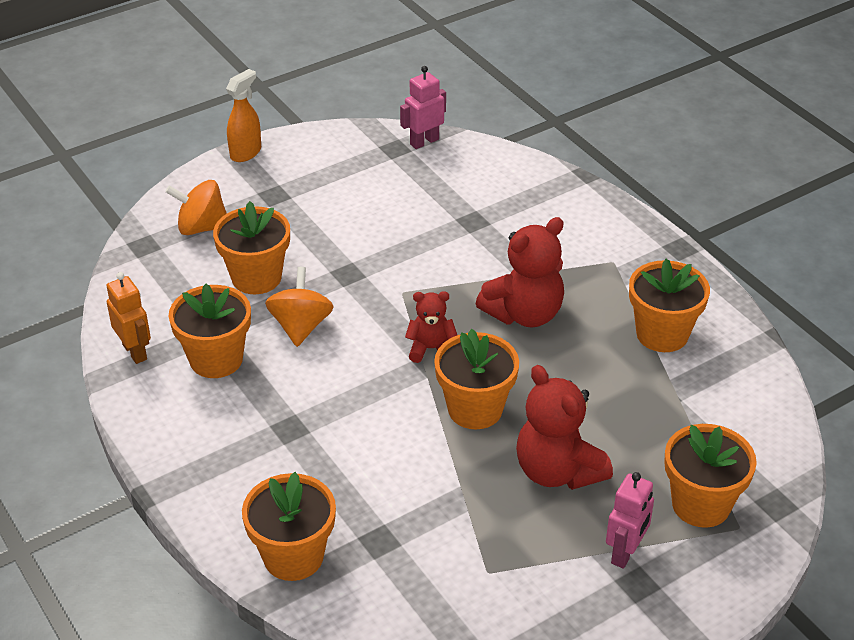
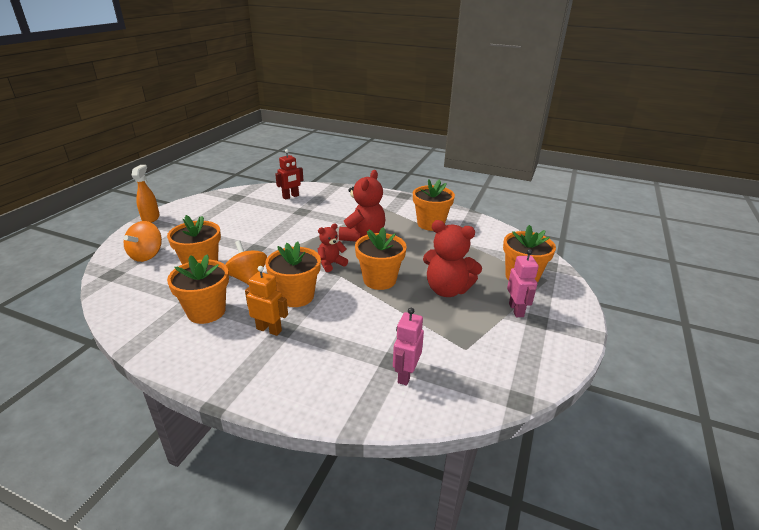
camera: 35 degrees left, 10 degrees down
orange robot [107,272,151,364] -> orange robot moved to [245,266,288,336]
orange spinning top [165,180,227,235] -> orange spinning top turned 45 degrees counterclockwise [124,221,162,262]
orange flower pot [242,472,336,581] -> orange flower pot moved to [265,242,321,307]
pink robot [400,66,446,149] -> pink robot moved to [393,308,424,386]
none -> red robot [275,149,303,200]

